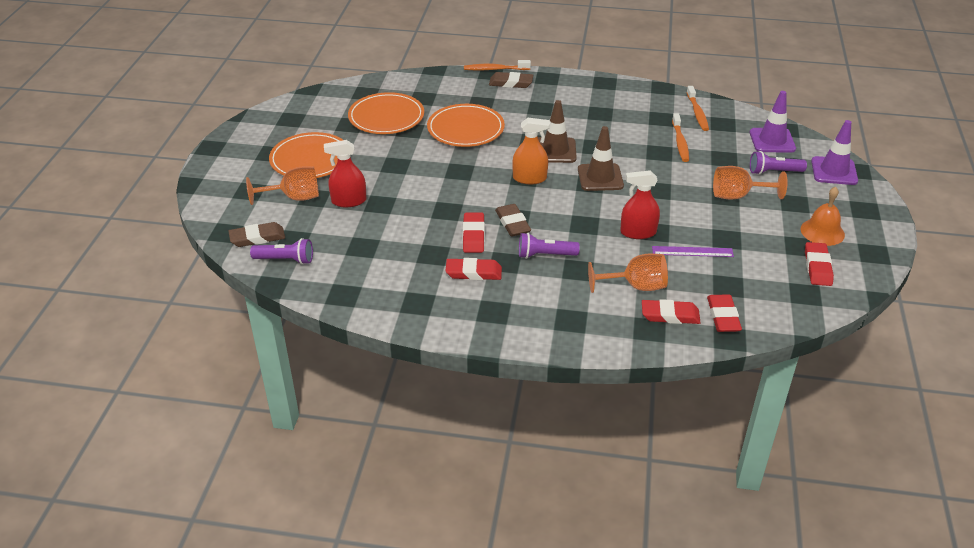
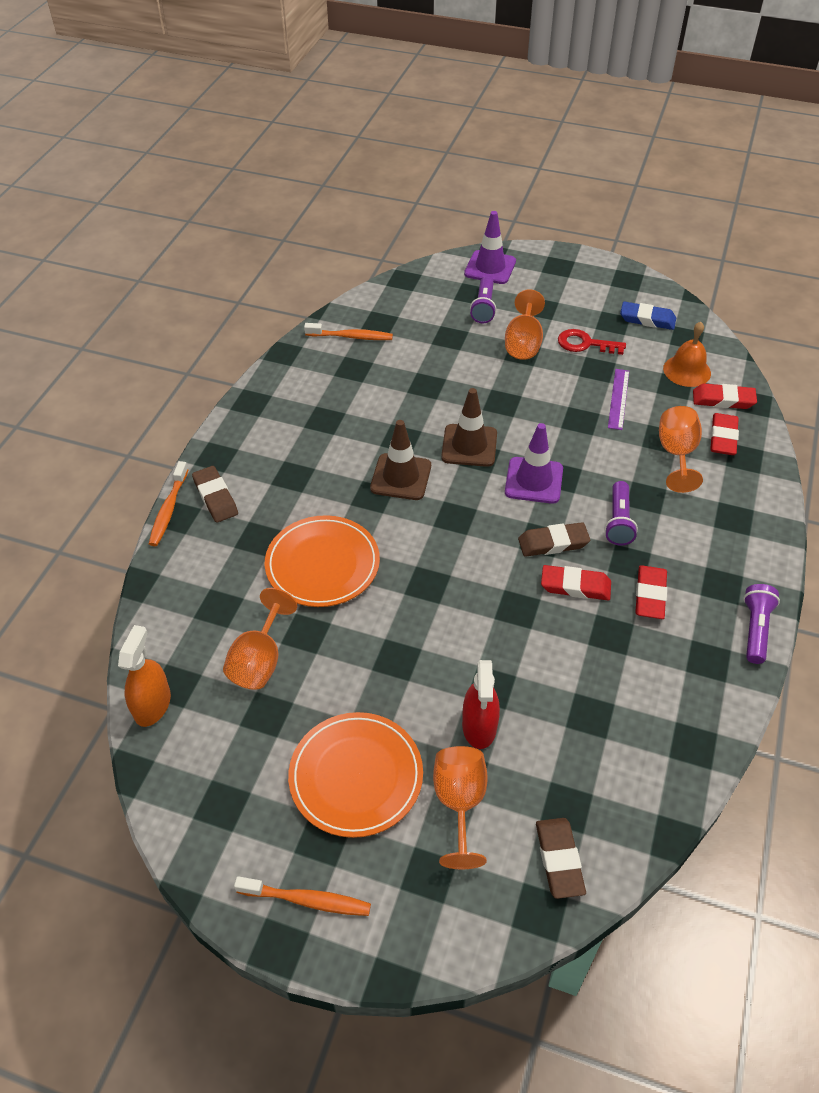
camera: 80 degrees left, 10 degrees up
purple flashlight [250,238,313,265] -> purple flashlight moved to [743,584,780,664]
orange plate [348,92,424,134] -> orange goblet [223,588,297,690]
brown eraser [489,72,533,88] -> brown eraser turned 45 degrees counterclockwise [192,466,238,523]
orange spray bottle [512,118,550,184] -> orange spray bottle moved to [118,625,171,727]
red spray bottle [620,170,660,239] -> none
orange toothbrush [672,113,689,162] -> orange toothbrush moved to [234,876,371,916]
purple traffic cone [750,91,796,152] -> purple traffic cone moved to [505,423,563,504]
orange bell [801,187,845,246] -> orange bell moved to [663,322,711,387]
red eraser [805,242,834,286] -> blue eraser [620,302,676,330]
none -> red key [558,329,626,355]

